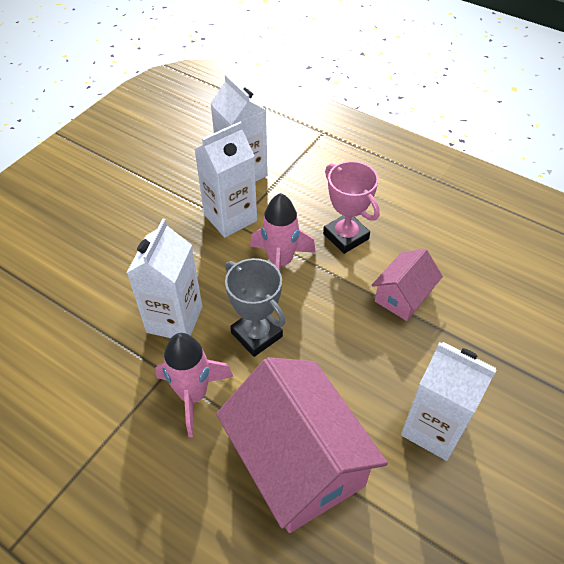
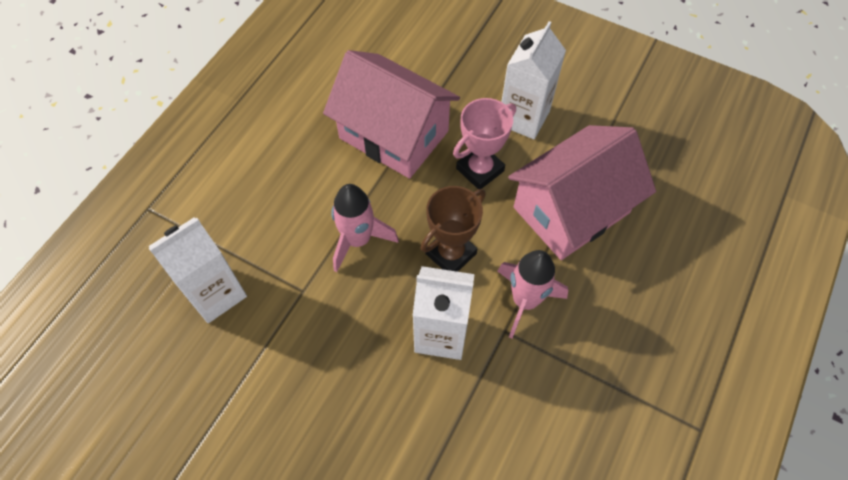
camera: 95 degrees left, 10 degrees up
white carton [194,121,257,238] -> none
grey trophy [225,258,285,357] -> brown trophy [421,186,486,272]
pink trophy [323,161,380,254] -> pink trophy moved to [453,98,516,189]
pink house [372,249,443,321] -> pink house [323,50,460,179], size x1.94

